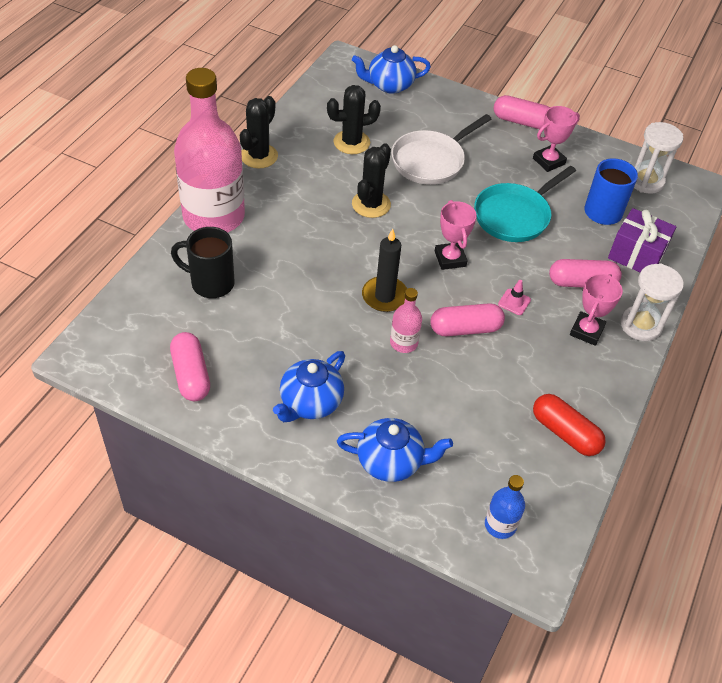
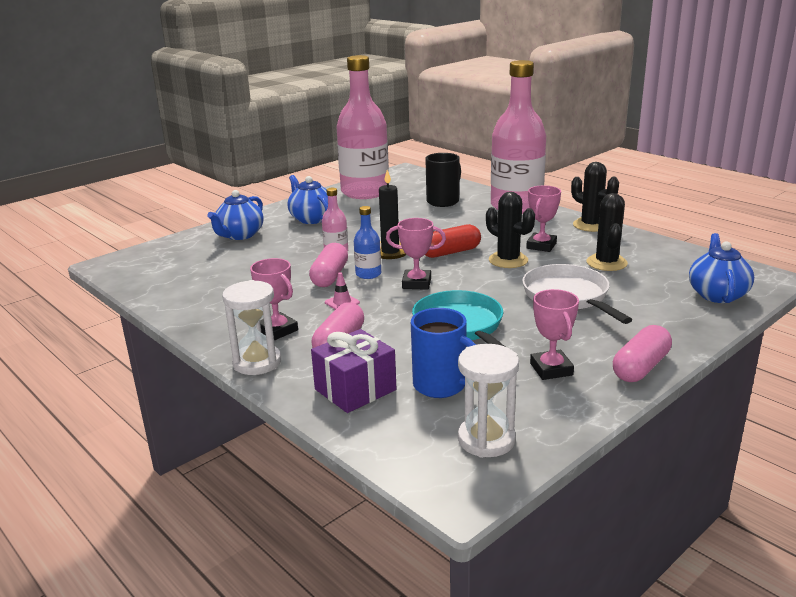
camera: 115 degrees right, 25 degrees down
pink capsule [170,332,210,401] -> pink bottle [336,55,389,199]
blue bottle [485,475,525,539] -> blue bottle moved to [354,206,381,279]
red capsule [533,394,606,456] -> red capsule moved to [425,224,481,258]
none -> pink trophy [526,186,561,252]

